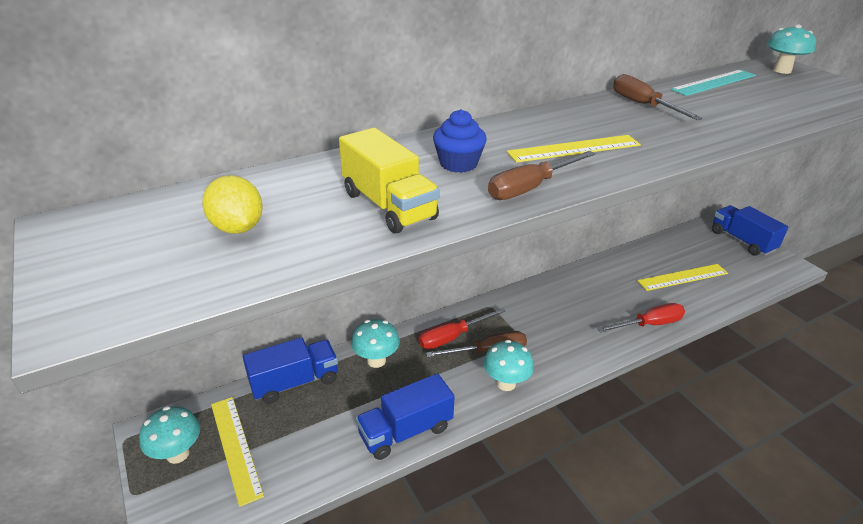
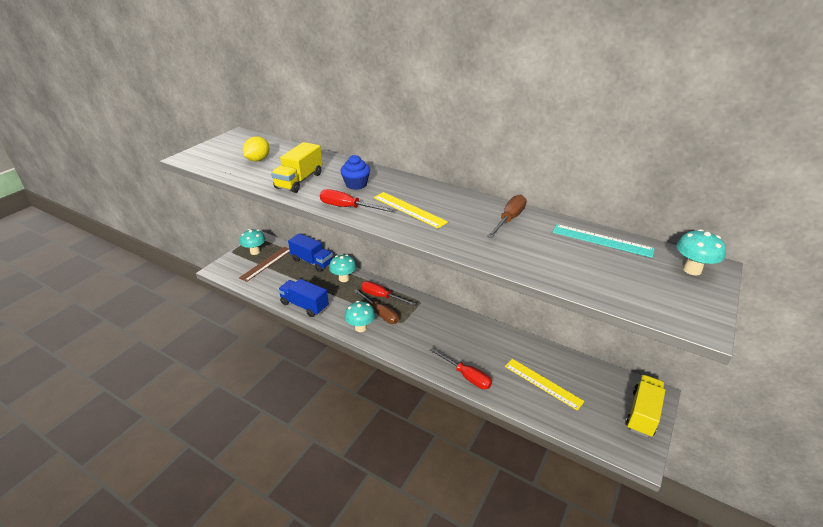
camera: 60 degrees right, 0 degrees up
yellow ruler [211,397,264,507] -> brown ruler [239,247,290,282]
brown screwdriver [488,151,595,200] -> red screwdriver [320,189,394,212]
blue truck [712,205,788,256] -> yellow truck [625,375,665,437]

